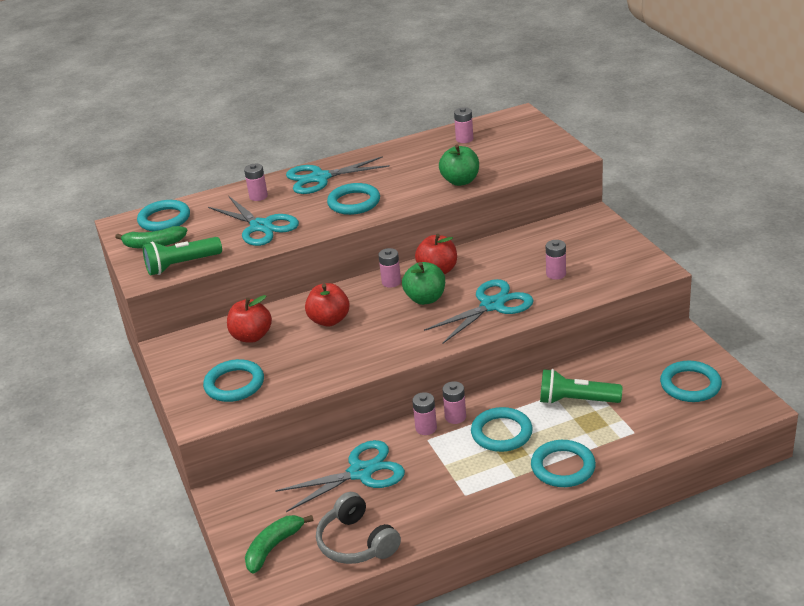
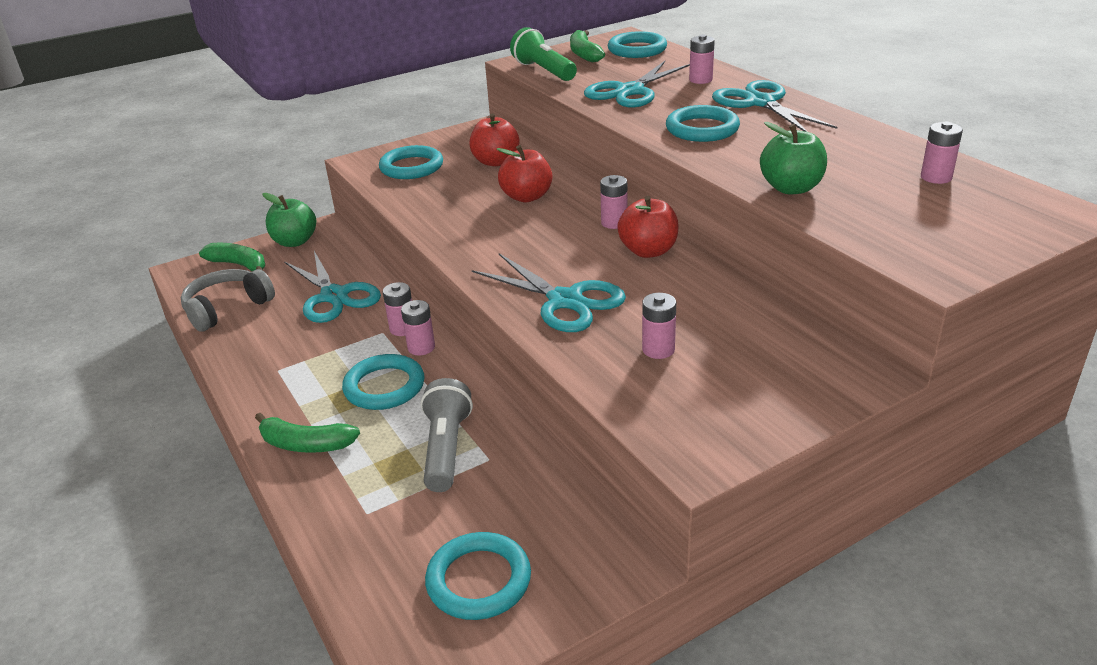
camera: 80 degrees right, 0 degrees up
green apple [402,262,445,305] -> green apple moved to [262,193,316,247]
turquoise ring [531,440,596,487] -> green banana [255,413,360,453]
green flashlight [540,369,622,404] -> grey flashlight [421,378,473,492]

